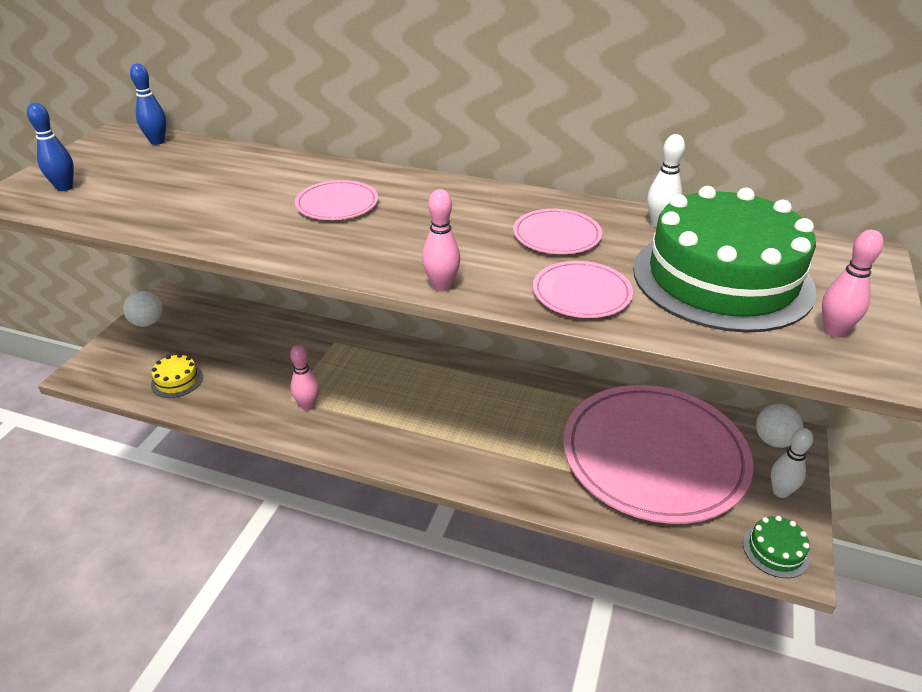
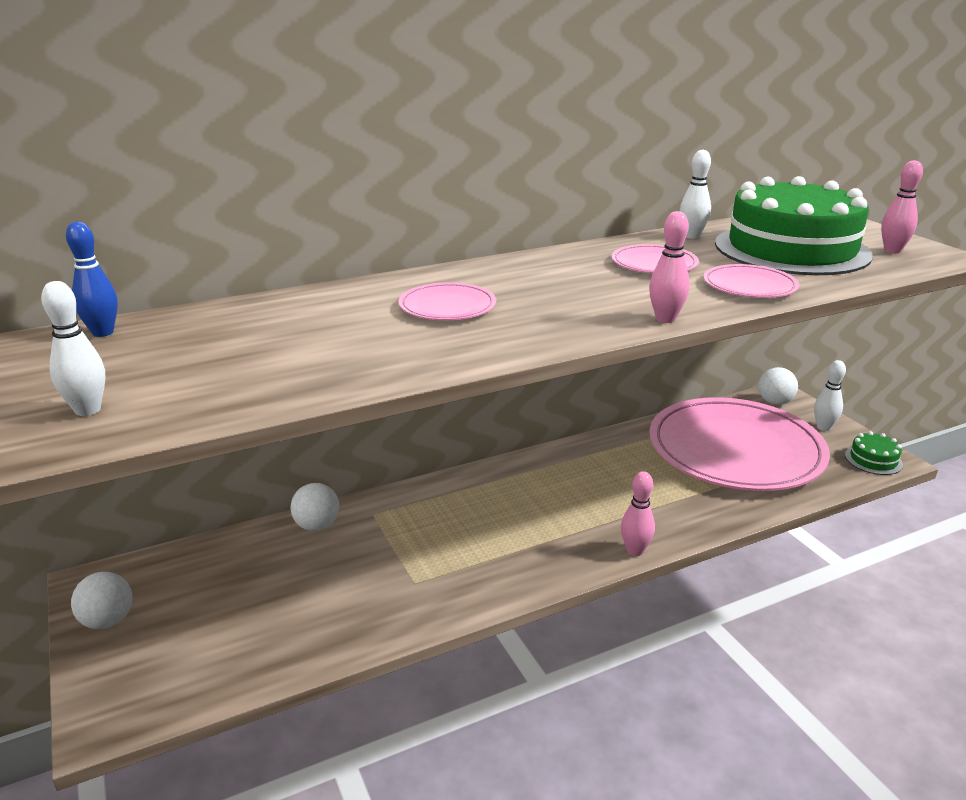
camera: 45 degrees left, 10 degrees down
blue bowling pin [27,103,74,191] -> white bowling pin [41,281,106,416]
yellow cake [151,354,203,398] -> none
pink bowling pin [290,344,319,411] -> pink bowling pin moved to [621,471,655,556]
none -> white ball [290,483,339,531]

